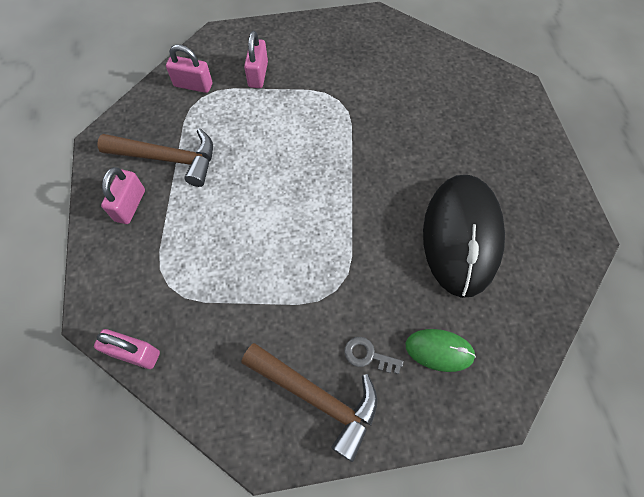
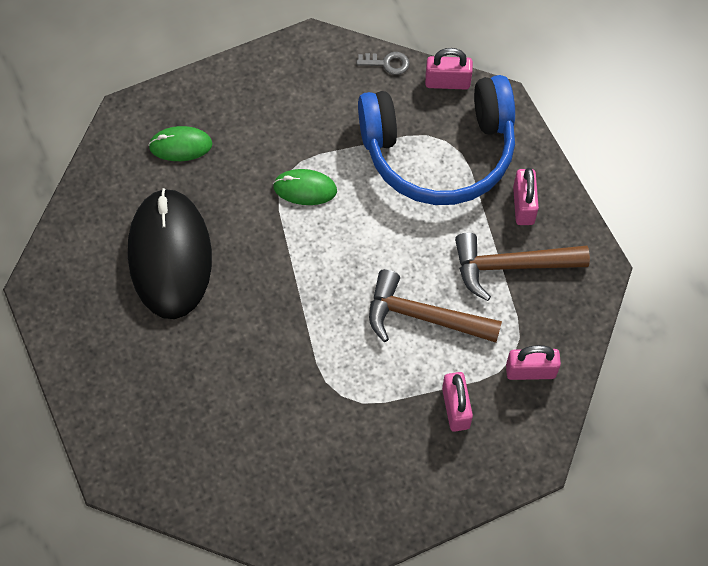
camera: 165 degrees right, 0 degrees up
brown hammer [241,343,378,462] -> brown hammer moved to [369,269,502,343]
grey key [344,337,404,374] -> grey key moved to [357,52,410,75]
none -> green mouse [273,169,337,205]
none -> blue headphones [358,75,515,205]

